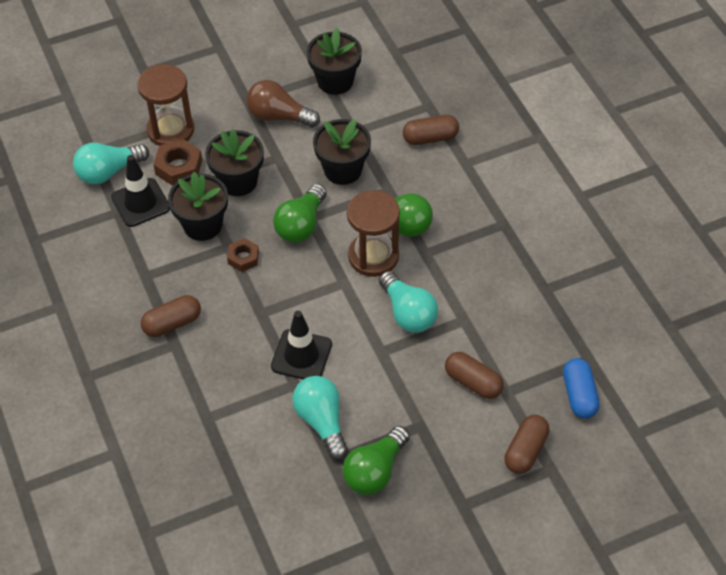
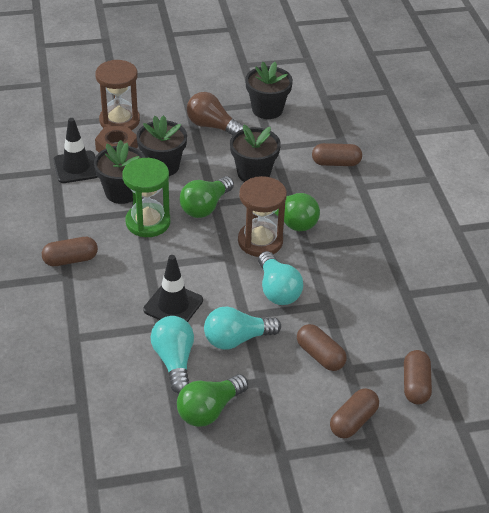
camera: 10 degrees right, 10 degrees down
turquoise light bulb [73,143,149,184] -> turquoise light bulb moved to [204,307,281,349]
brown nut [227,238,259,272] -> green hourglass [122,158,170,237]
blue capsule [563,358,600,419] -> brown capsule [404,350,432,405]

